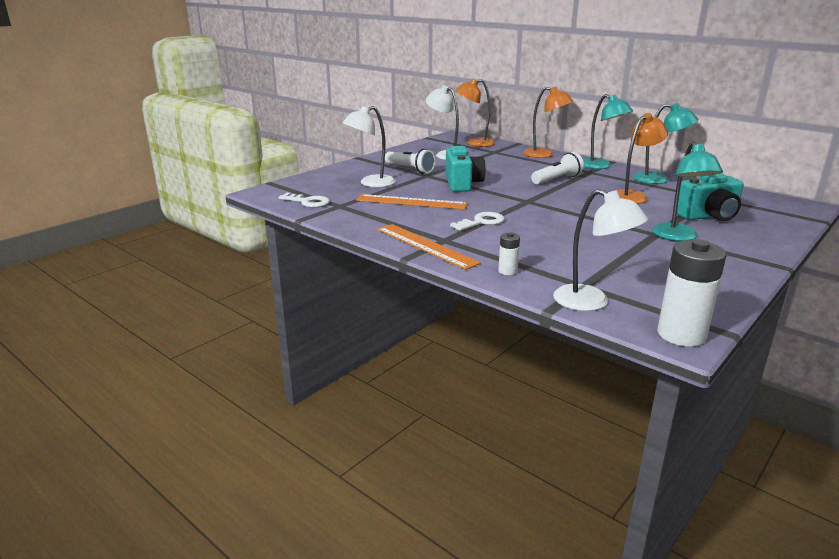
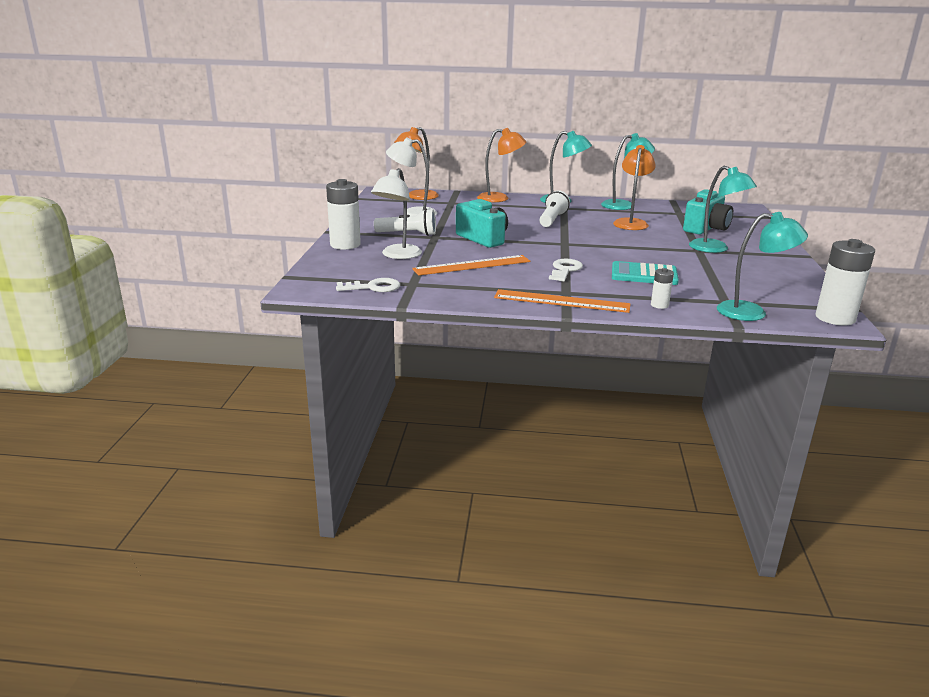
camera: 35 degrees left, 0 degrees up
white lamp [553,189,648,311] -> turquoise lamp [717,212,808,321]
none -> white battery [326,179,361,250]
none -> turquoise calculator [612,261,679,285]

